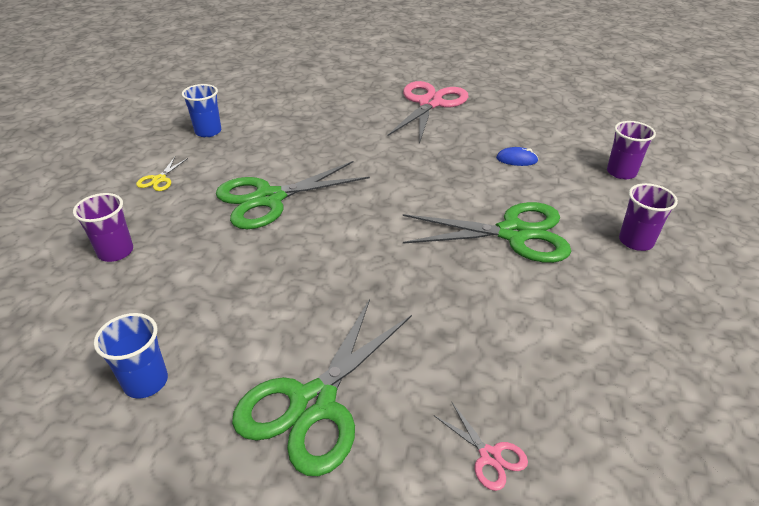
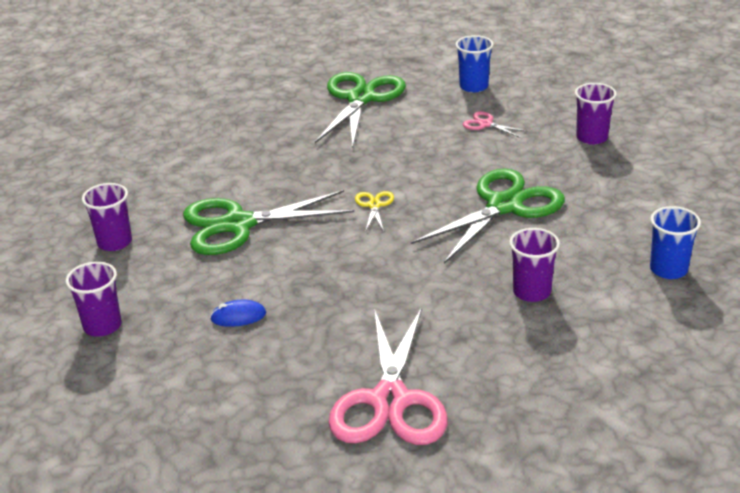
camera: 165 degrees right, 5 degrees down
yellow scissors [136,157,188,191] -> yellow scissors moved to [355,191,394,232]
pink scissors [434,401,528,491] -> pink scissors moved to [463,111,527,138]
none -> purple cup [509,228,560,302]

